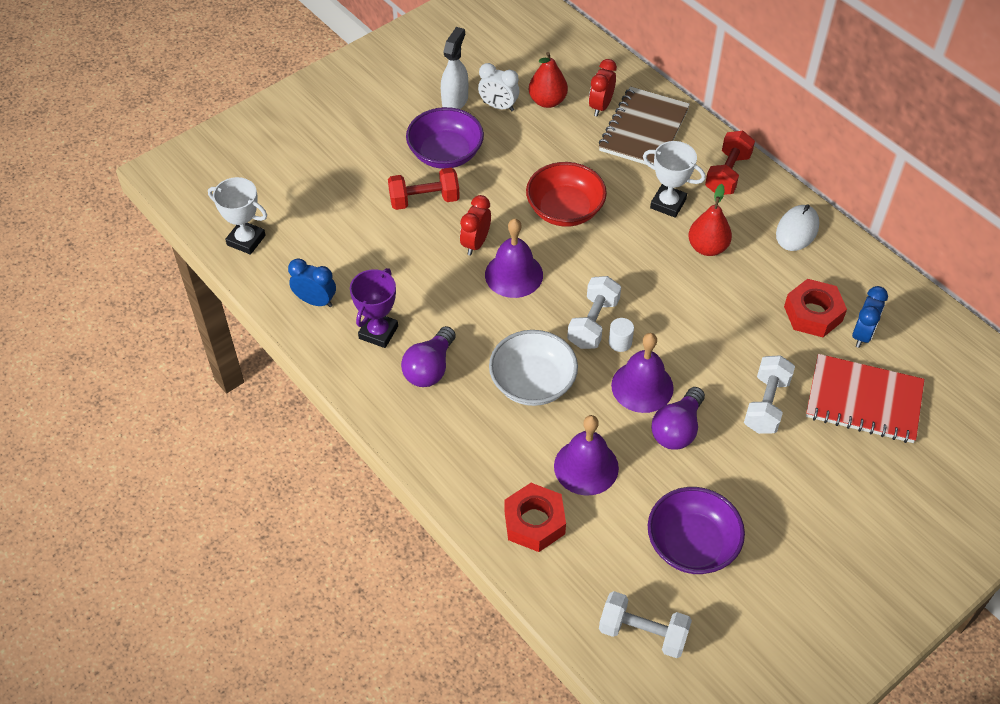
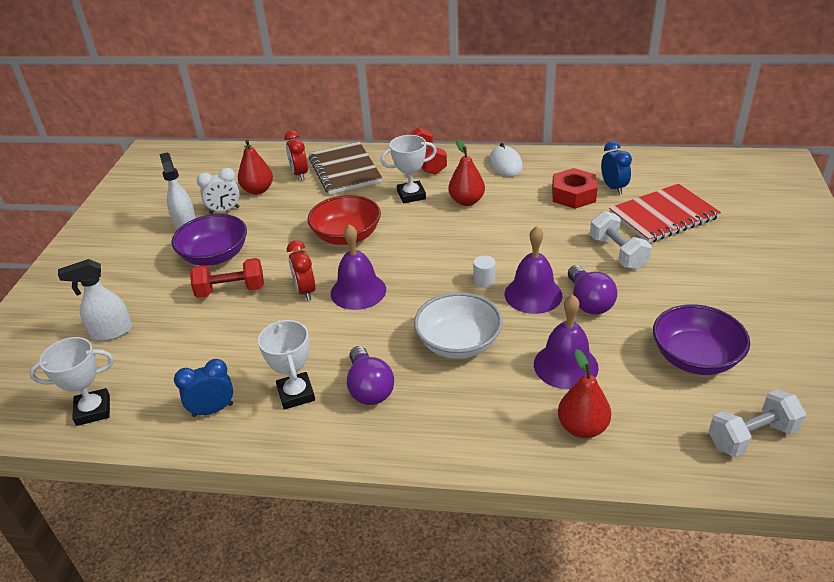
camera: 40 degrees left, 15 degrees down
purple trophy [350,268,398,348] -> white trophy [258,320,315,410]
red dumbbell [388,168,460,210] -> red dumbbell turned 45 degrees clockwise [190,258,264,298]
red nut [504,483,566,552] -> red pear [558,349,611,438]
white dumbbell [567,276,621,349] -> none
none -> white spray bottle [58,259,132,341]

